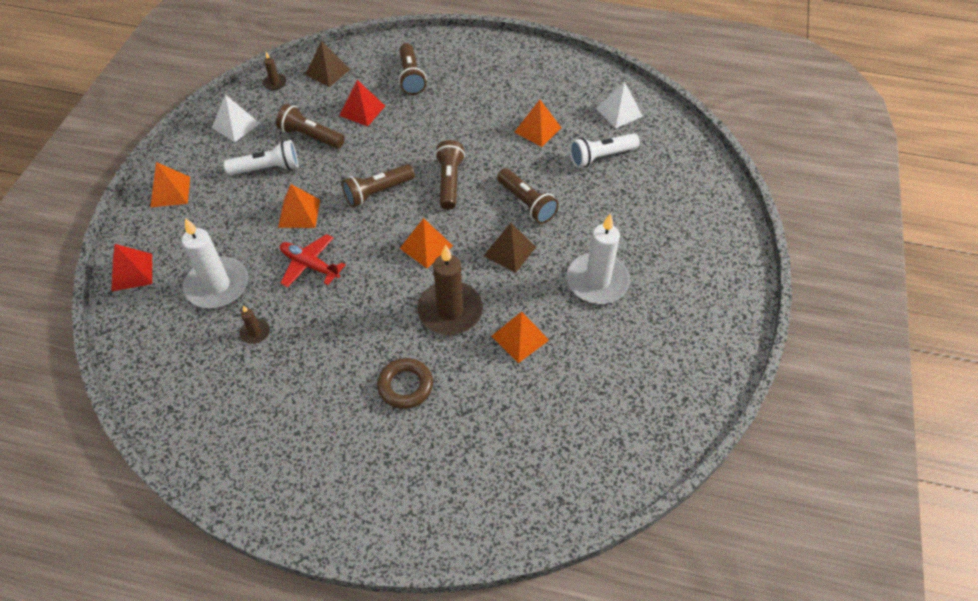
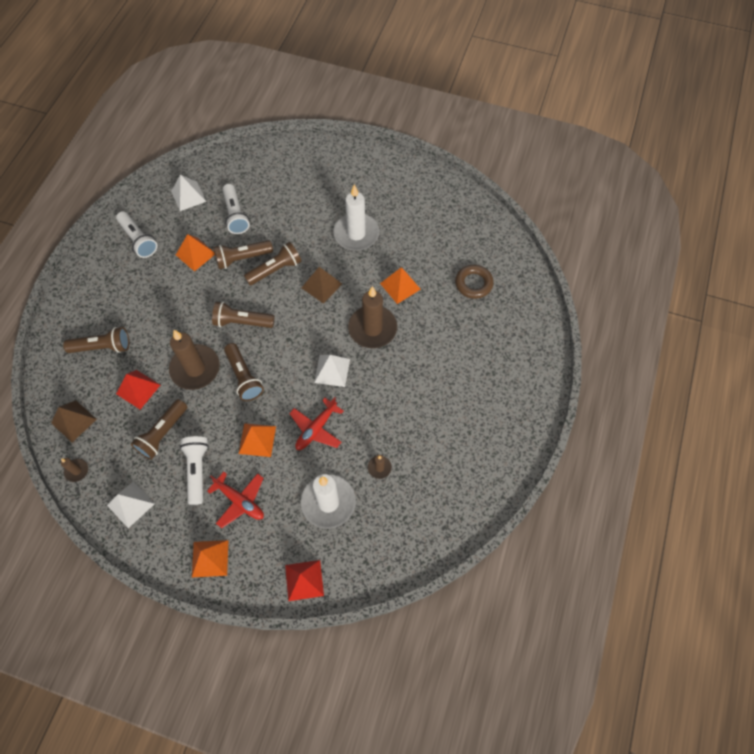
camera: 85 degrees left, 10 degrees up
brown ring [377,358,433,409] -> brown ring moved to [455,265,494,299]
orange pyramid [400,218,453,268] -> none
none -> white flashlight [116,211,157,258]
none -> brown candle [169,330,220,390]
none -> red plane [207,472,264,528]
none -> brown flashlight [213,240,273,269]
none -> white pyramid [314,355,350,387]

